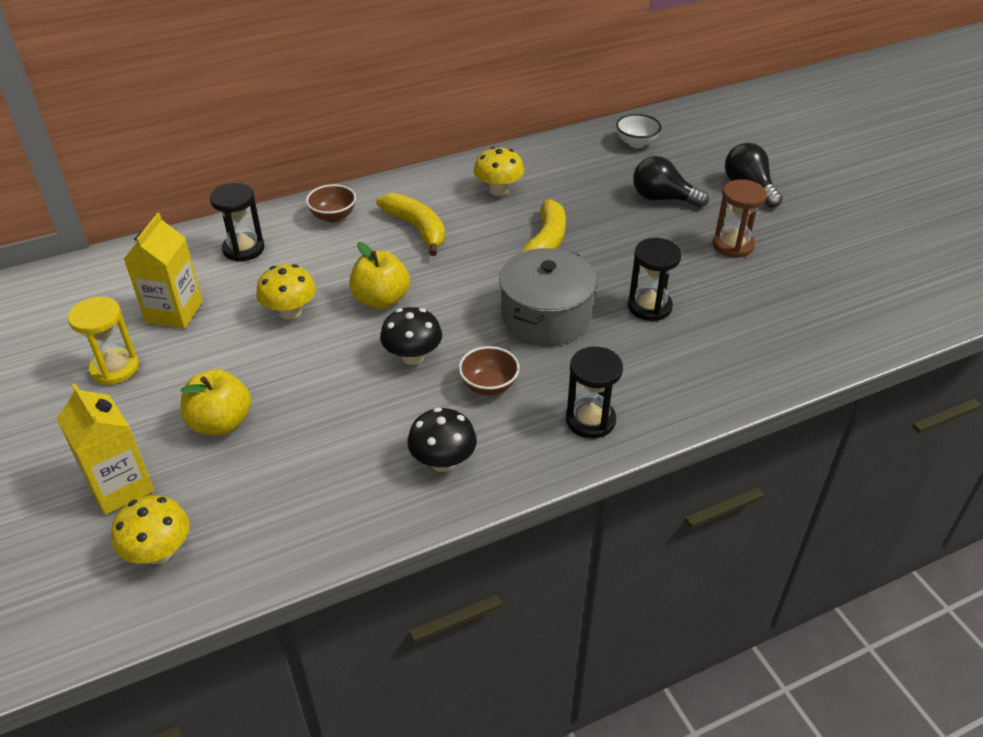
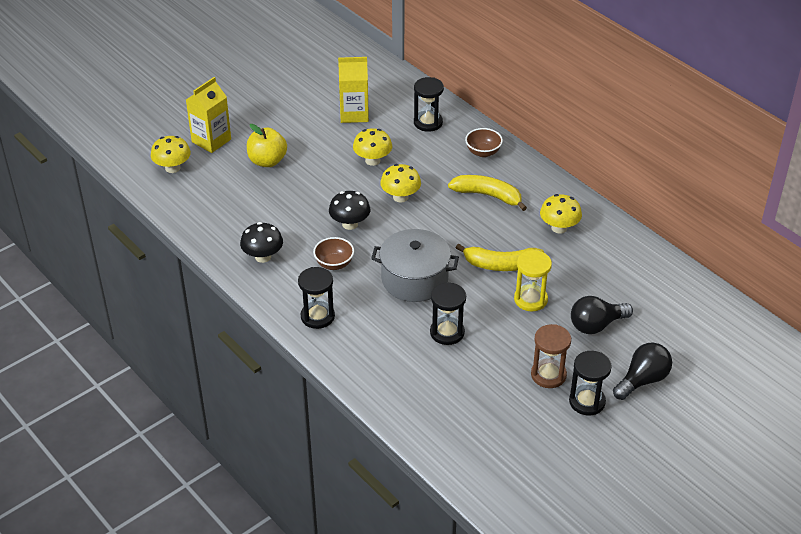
camera: 75 degrees right, 0 degrees up
yellow hourglass [68,297,139,385] -> yellow hourglass moved to [514,250,552,311]
yellow apple [349,242,410,309] -> yellow mushroom [380,164,421,203]
yellow banana [376,193,445,256] -> yellow banana turned 105 degrees counterclockwise [448,175,527,211]
white bowl [616,114,661,148] -> none
black light bulb [633,156,709,208] -> black light bulb turned 120 degrees counterclockwise [571,296,633,334]
none -> black hourglass [569,351,612,415]

